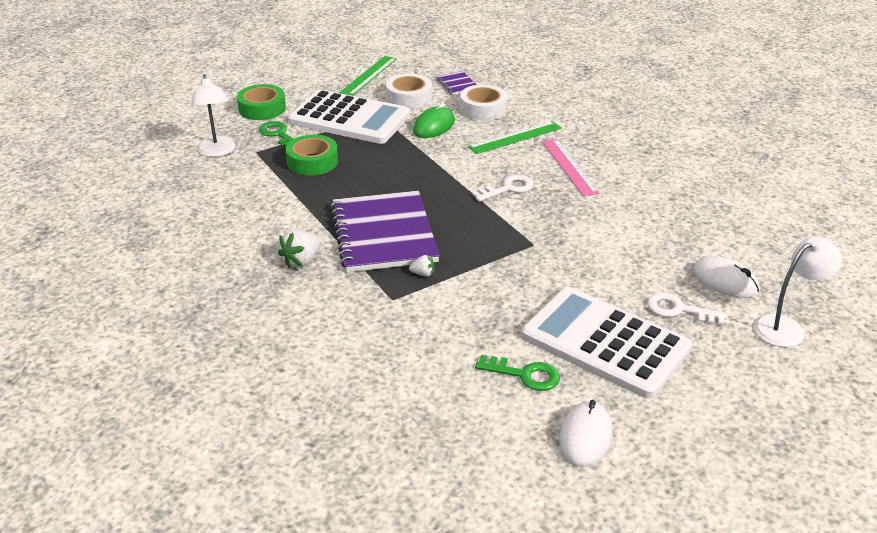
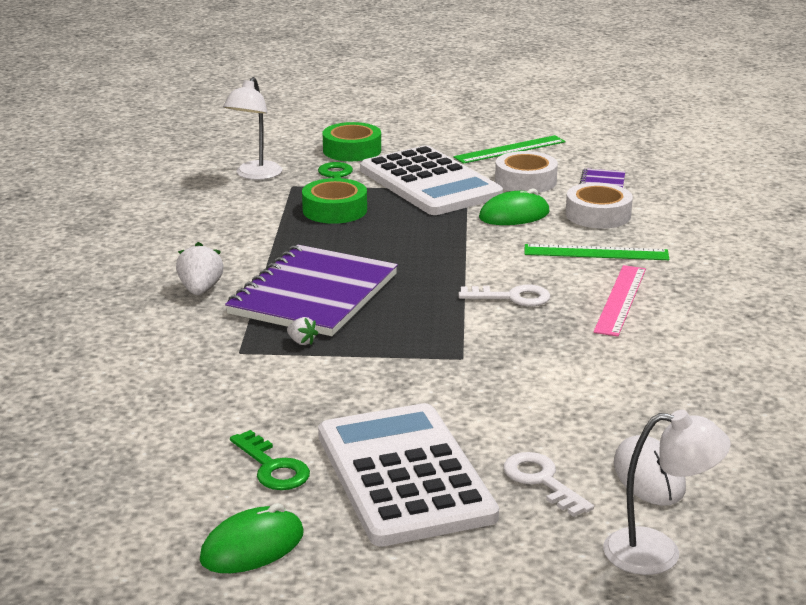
camera: 35 degrees right, 10 degrees down
white strawberry [278,230,320,268] -> white strawberry turned 105 degrees clockwise [176,242,224,295]
white mouse [559,400,612,467] -> green mouse [199,503,304,573]

